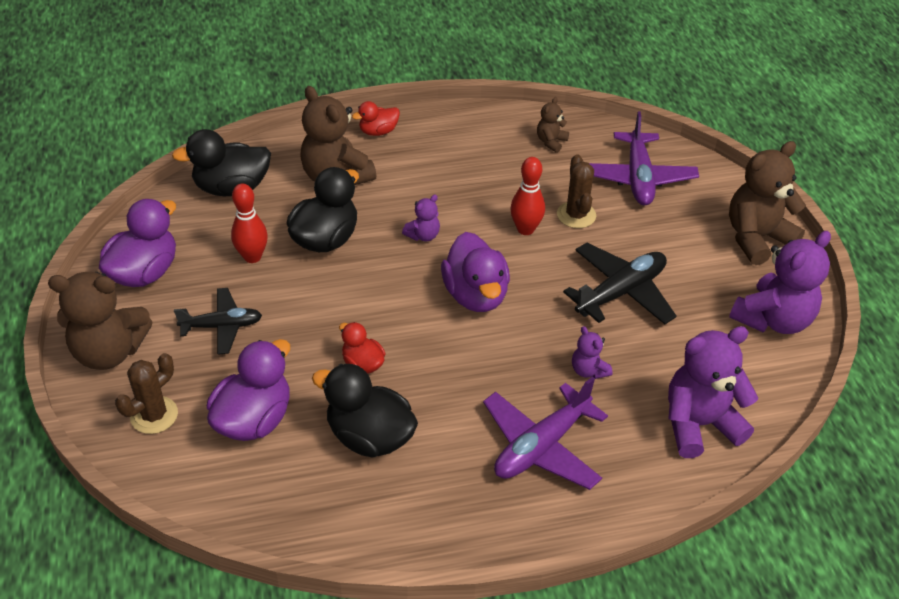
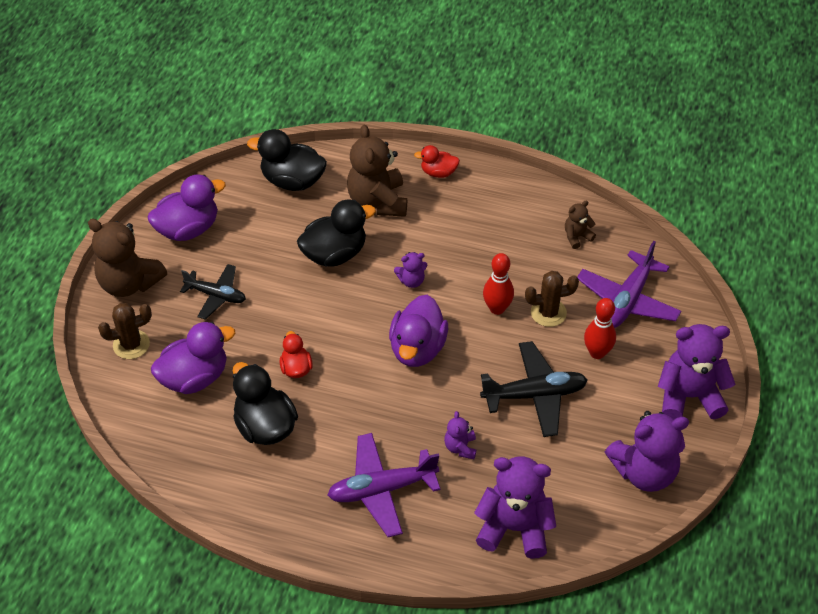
camera: 30 degrees right, 5 degrees up
red bowling pin [231,184,268,263] -> red bowling pin moved to [584,298,616,359]
brown cactus [557,154,596,228] -> brown cactus turned 60 degrees clockwise [525,271,579,327]
brown teddy bear [729,141,806,265] -> purple teddy bear [658,324,735,419]

